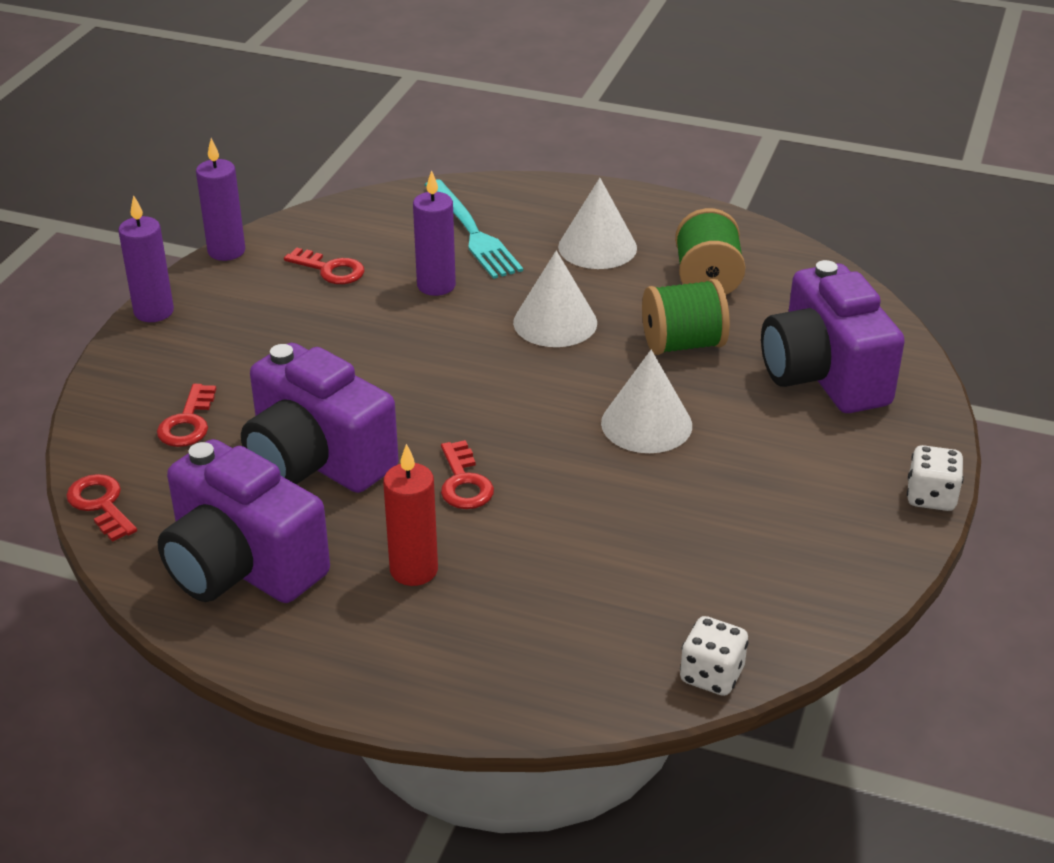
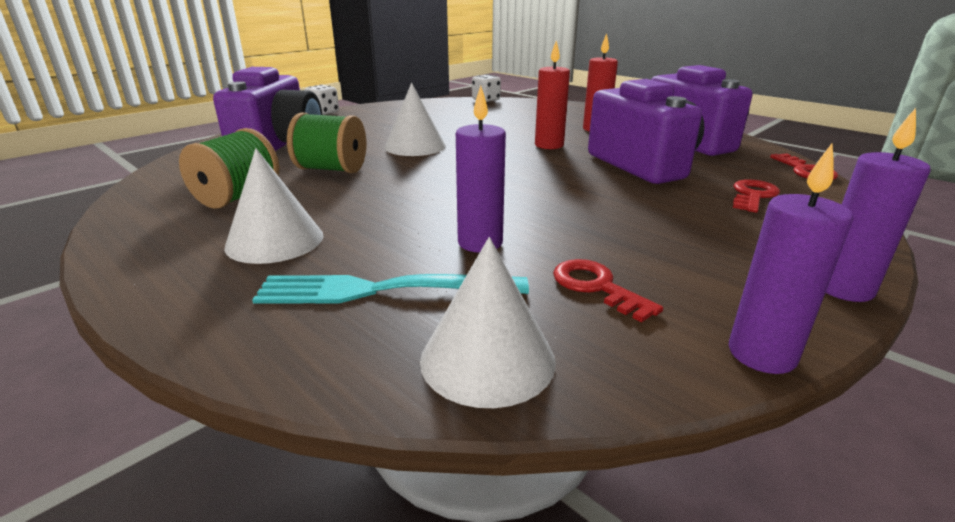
camera: 155 degrees left, 10 degrees down
turquoise fork [425,179,523,279] -> turquoise fork turned 90 degrees counterclockwise [252,274,529,304]
red key [441,440,494,509] -> red candle [535,40,570,149]
white cone [513,251,597,347] -> white cone moved to [420,237,556,408]

